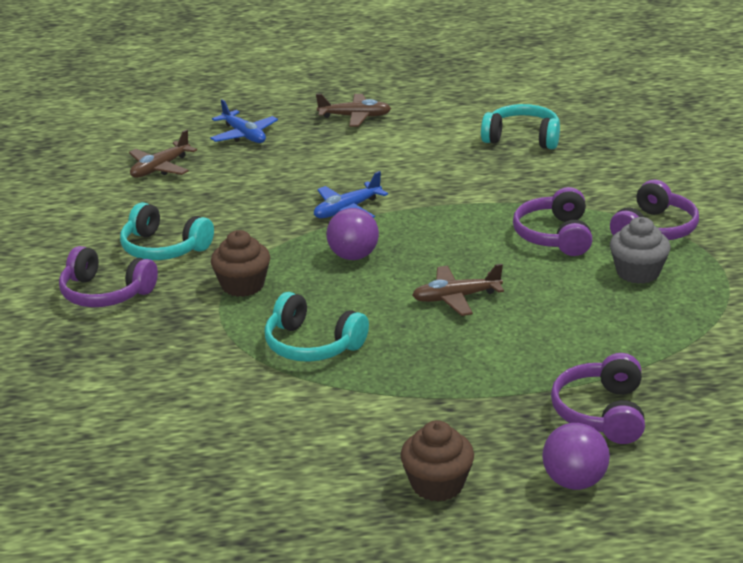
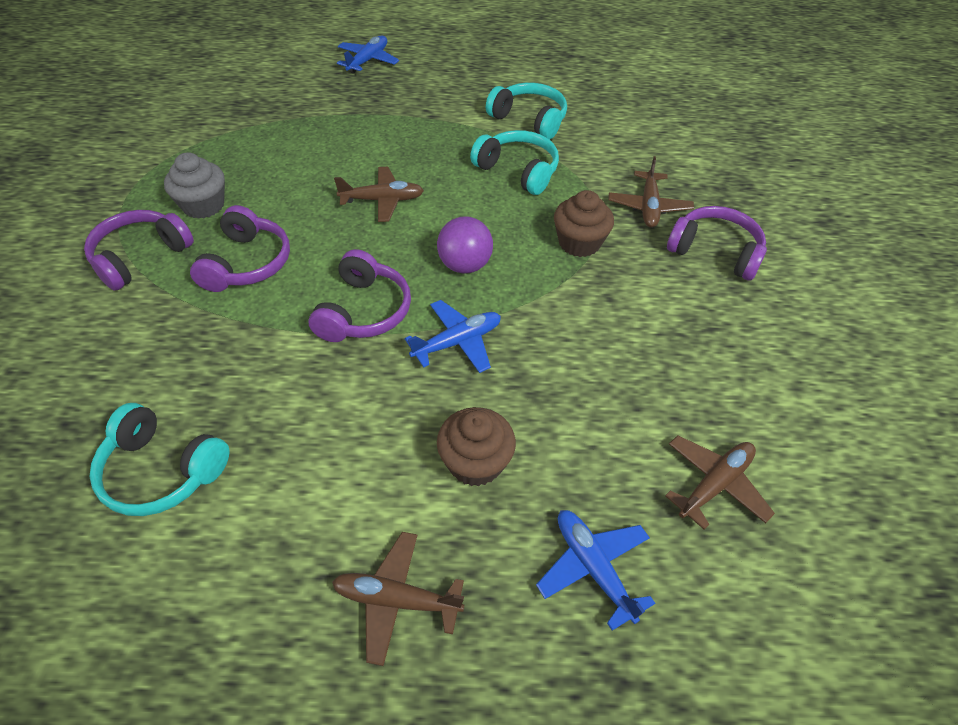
camera: 175 degrees left, 20 degrees up
turquoise headphones [120,202,214,260] -> turquoise headphones moved to [486,83,567,140]
brown cupcake [401,420,474,502] -> brown cupcake moved to [437,407,516,487]
purple ball [542,423,610,490] -> blue plane [337,35,399,74]
purple headphones [551,353,645,444] -> purple headphones moved to [309,249,411,342]
none -> brown plane [608,156,694,228]

